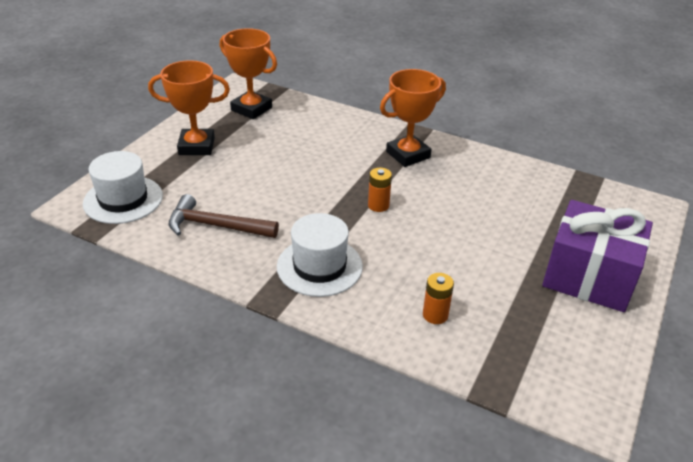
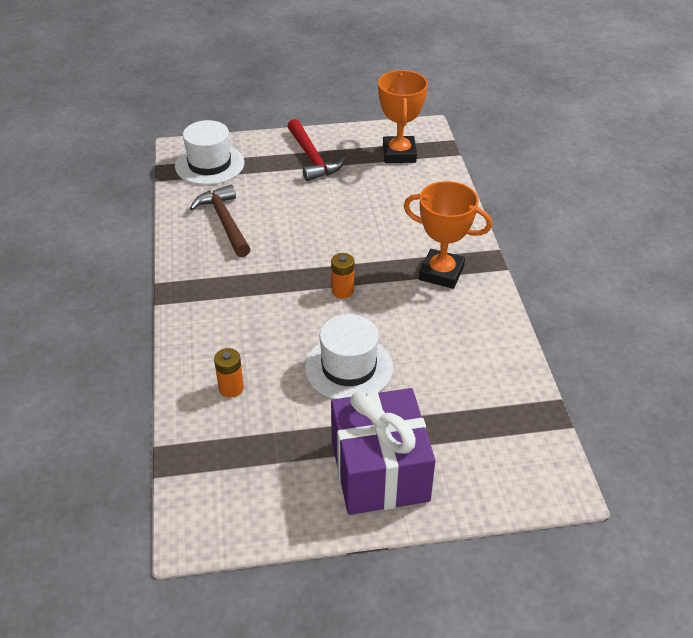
camera: 55 degrees right, 5 degrees up
orange trophy [148,60,230,155] -> red hammer [287,119,345,181]
white hat [277,213,363,297] -> white hat moved to [305,314,393,399]

